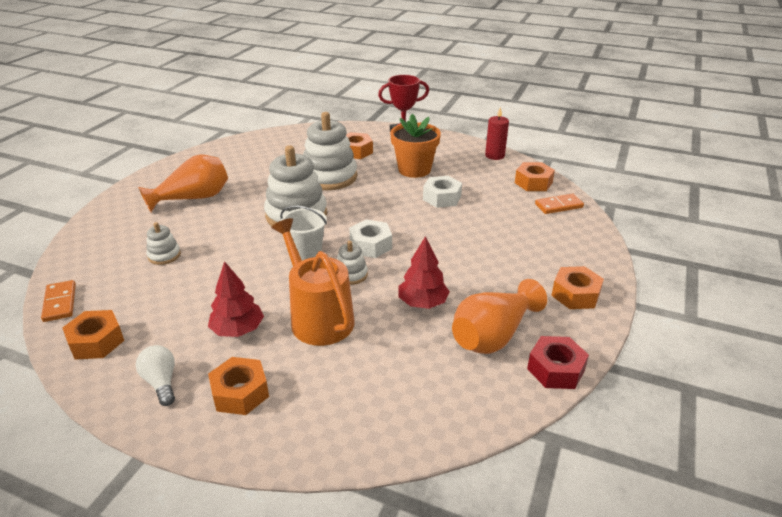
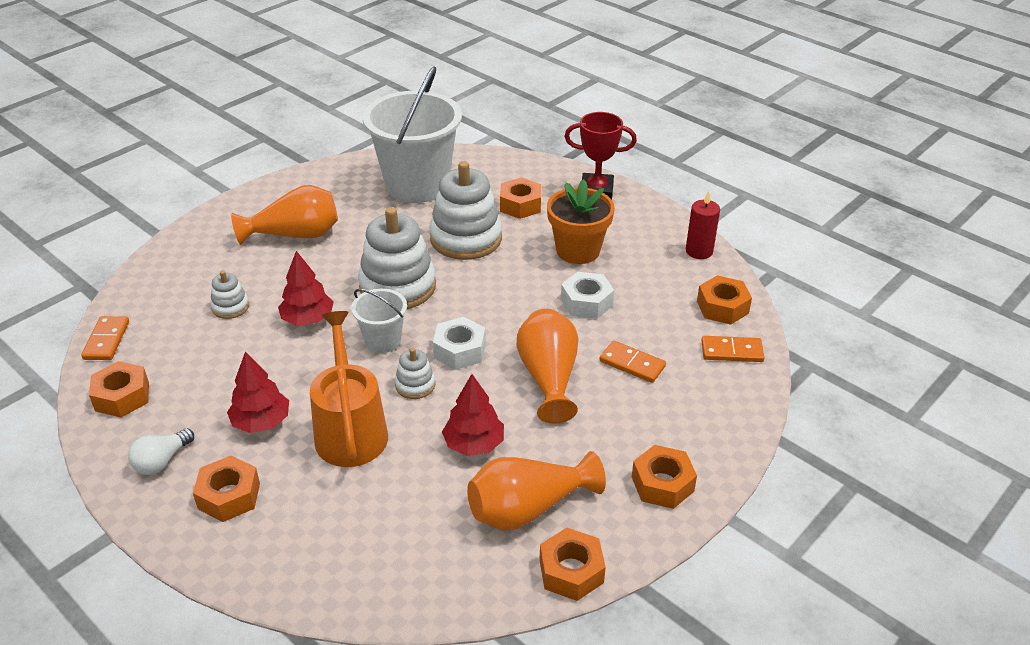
camera: 20 degrees right, 5 degrees up
white light bulb [136,345,175,406] -> white light bulb turned 135 degrees counterclockwise [128,428,194,475]
red nut [527,336,589,389] -> orange nut [540,528,606,601]
none -> red tree [278,251,334,326]
none -> white bucket [363,66,462,203]
none -> orange vase [517,309,579,424]
none -> orange domino [599,340,666,383]

